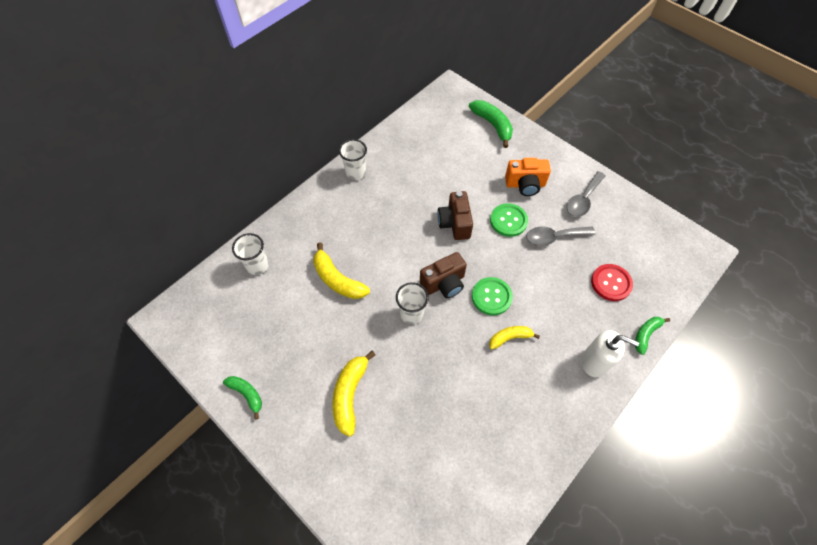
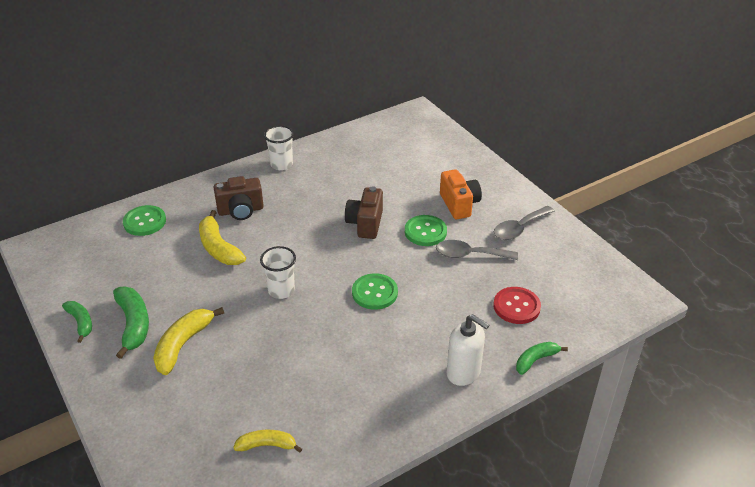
camera: 15 degrees right, 20 degrees down
white cup [232,233,269,275] -> green button [123,205,166,236]
brown camera [420,252,467,298] -> brown camera moved to [214,176,264,220]
green banana [469,100,513,148] -> green banana moved to [113,287,149,359]
yellow banana [489,326,540,349] -> yellow banana moved to [233,430,302,452]
orange camera [505,158,551,196] -> orange camera turned 120 degrees counterclockwise [440,169,482,219]

